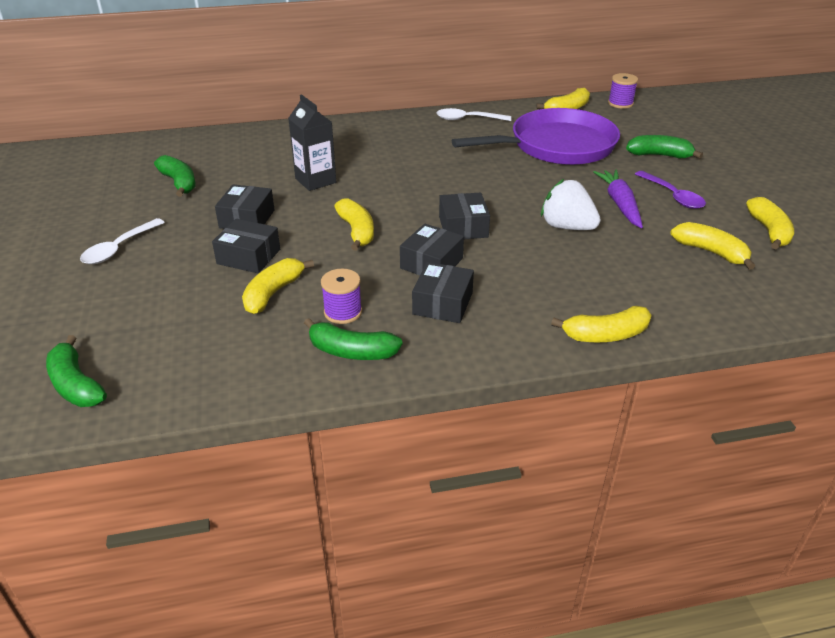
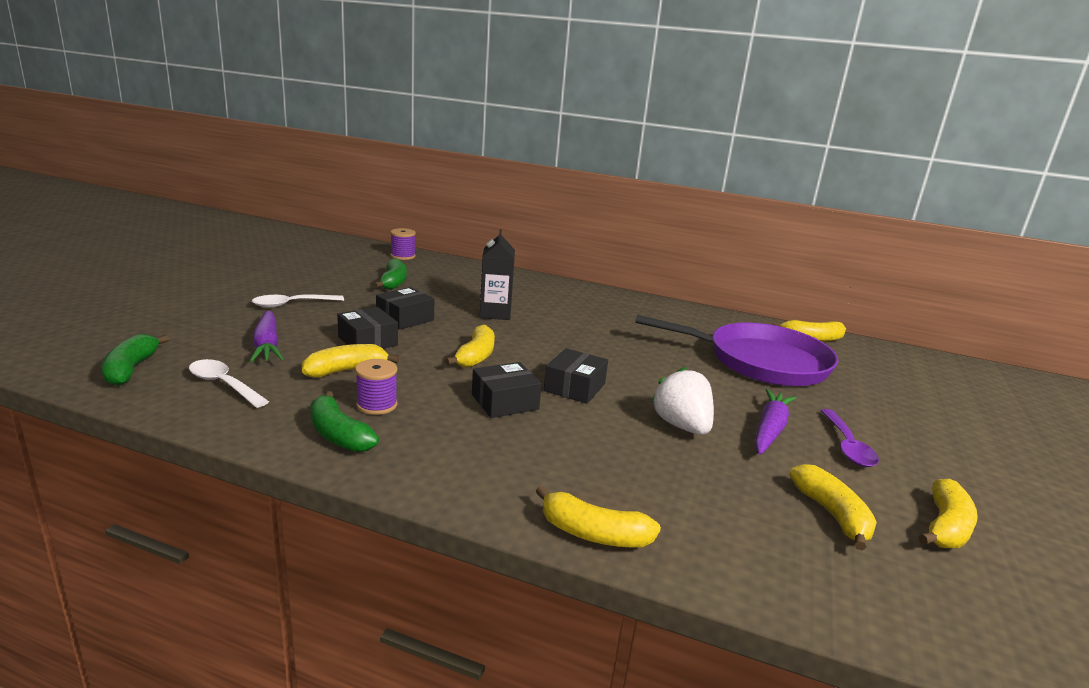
camera: 30 degrees right, 15 degrees down
black box [412,262,474,323] -> none
white spoon [437,108,511,121] -> white spoon moved to [189,359,269,408]
purple spool [608,73,638,109] -> purple spool moved to [391,228,416,260]
green banana [626,135,703,159] -> none
none -> purple carrot [250,310,283,362]

